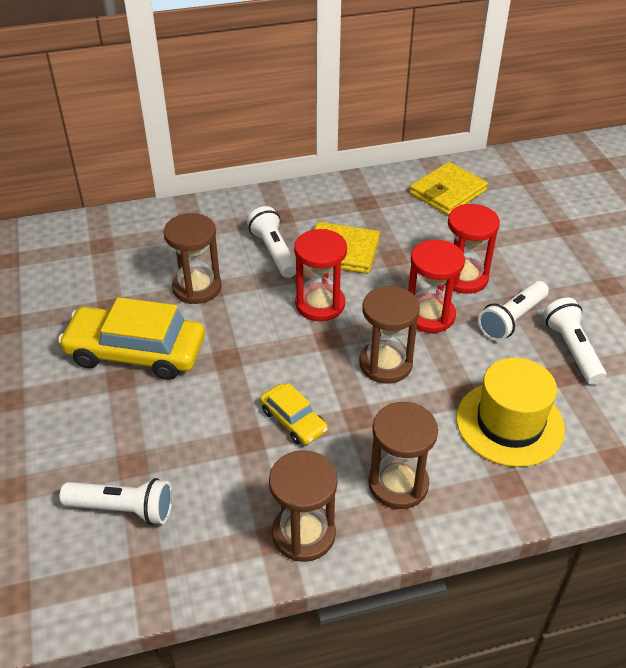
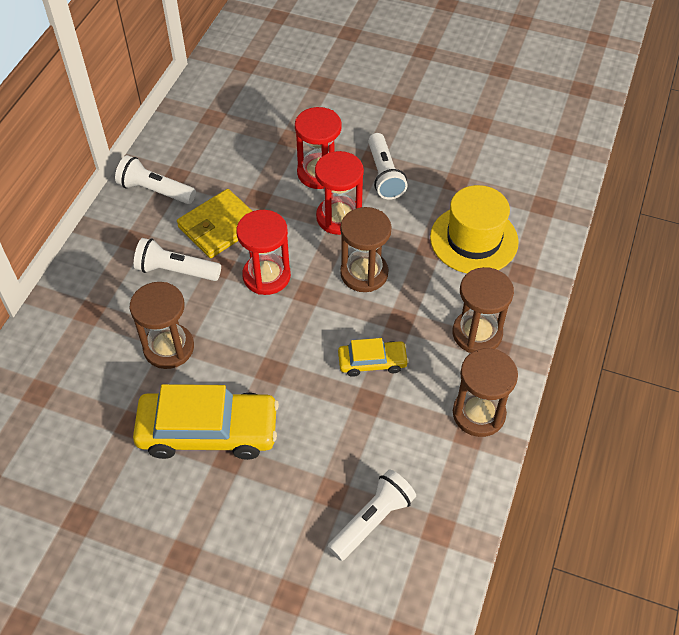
camera: 55 degrees left, 10 degrees up
yellow car [58,297,205,380] -> yellow car turned 135 degrees counterclockwise [133,384,279,460]
yellow wallet [410,162,488,215] -> none
white flashlight [543,297,606,385] -> white flashlight moved to [115,155,196,204]

